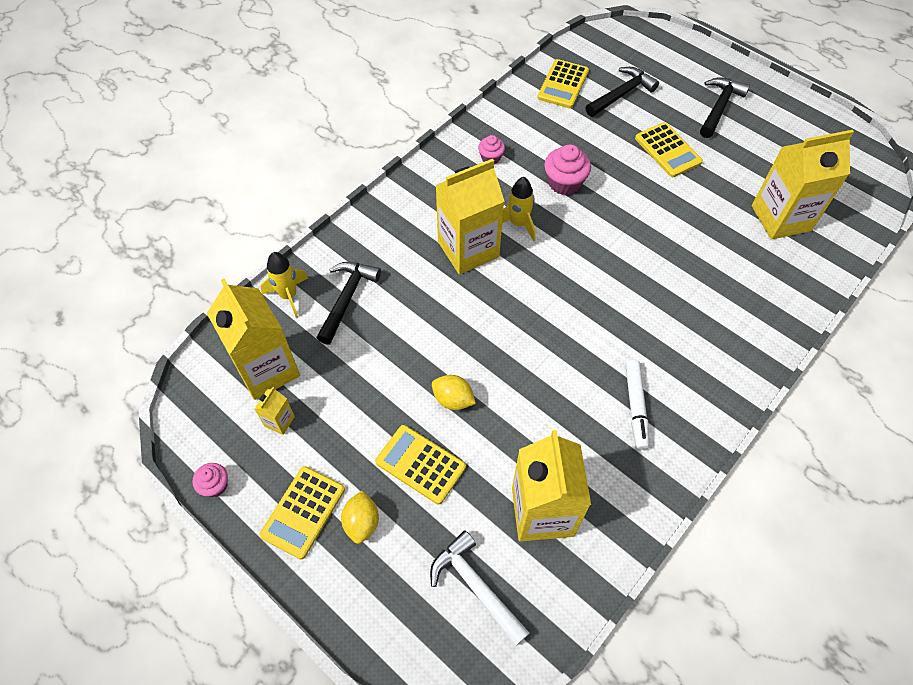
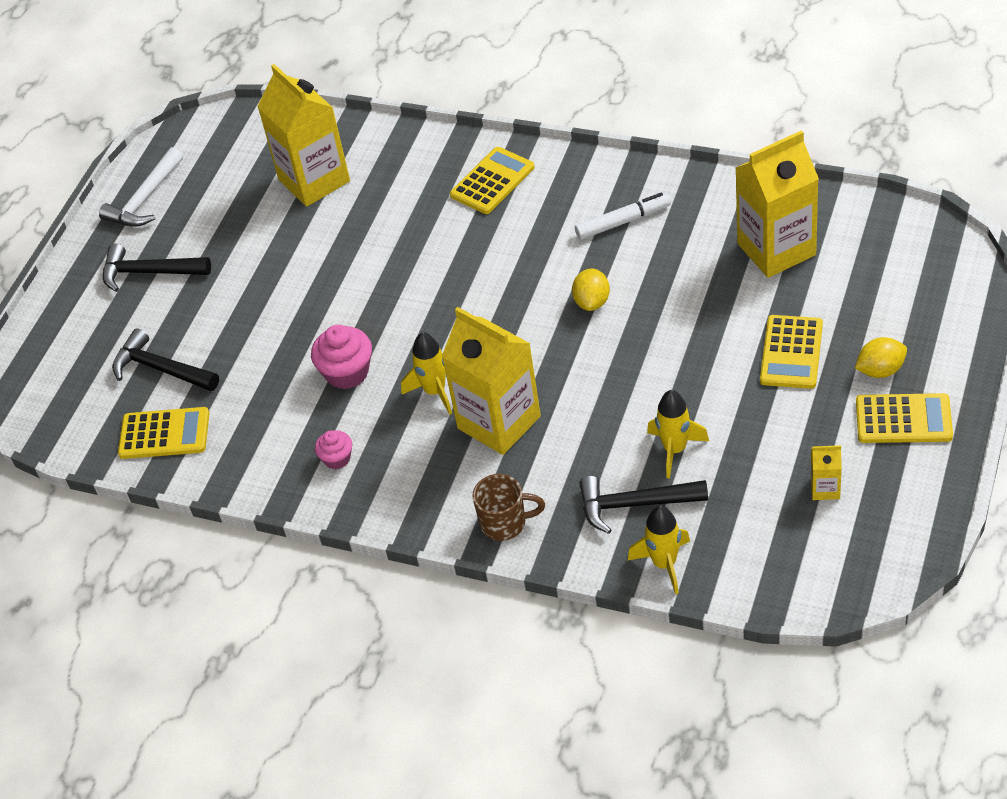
camera: 105 degrees left, 10 degrees down
pink cupcake [193,463,228,497] -> none
yellow carton [207,279,300,400] -> none
white hammer [430,530,530,646] -> white hammer moved to [99,147,183,227]
yellow lemon [432,375,476,410] -> yellow lemon moved to [572,268,610,311]
yellow calculator [635,122,703,177] -> yellow calculator moved to [450,147,534,214]
none -> brown mug [472,474,545,541]
none -> yellow rocket [647,390,709,479]

